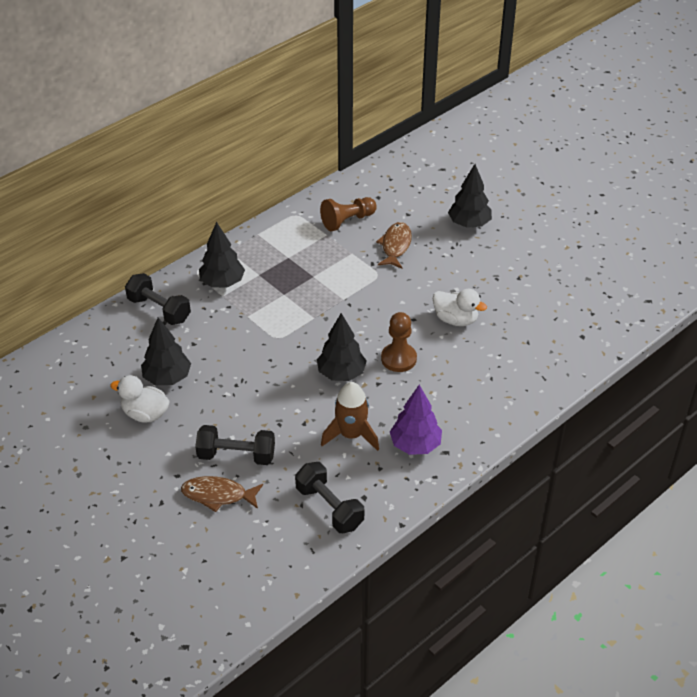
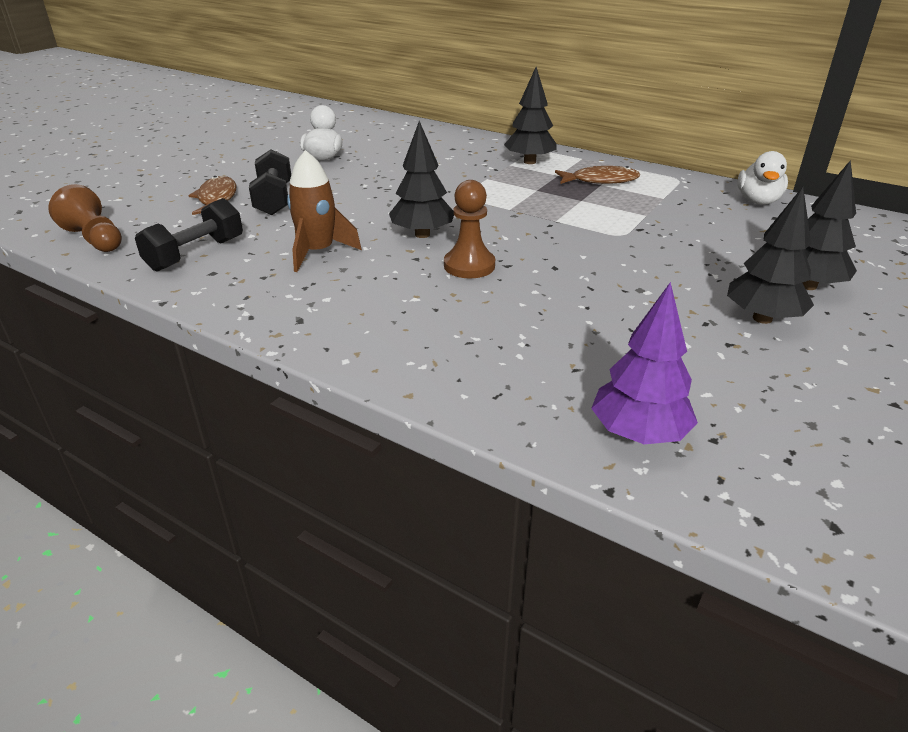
camera: 75 degrees right, 10 degrees down
black dumbbell [125,273,191,325] -> none
black tree [141,318,191,385] -> black tree moved to [727,187,814,324]
brown pawn [320,197,377,231] -> brown pawn moved to [48,184,122,252]
brown fish [376,222,412,269] -> brown fish moved to [555,166,640,184]
purple tree [390,385,442,455] -> purple tree moved to [591,282,698,444]
white duck [433,289,487,326] -> white duck moved to [738,151,788,205]

